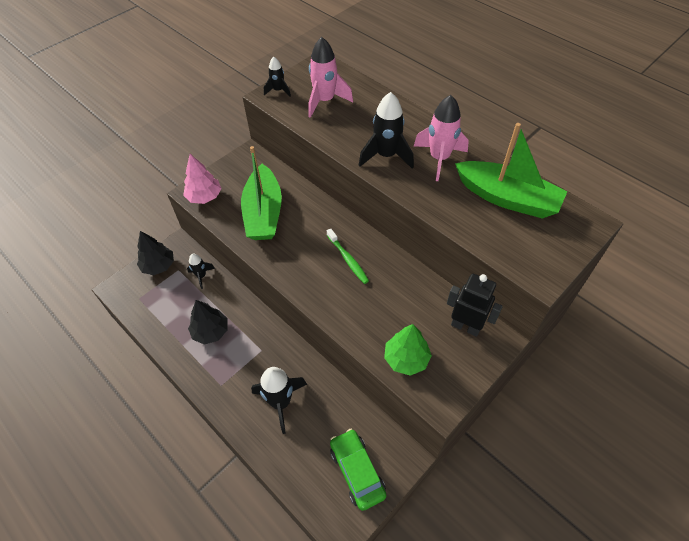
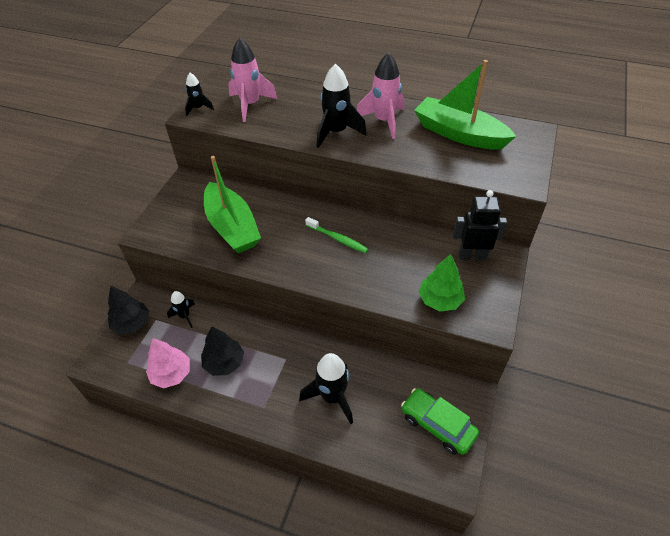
camera: 25 degrees left, 5 degrees down
pink tree [183,154,222,204] -> pink tree moved to [146,338,190,388]
green boat [455,123,568,219] -> green boat turned 150 degrees counterclockwise [414,60,516,150]

